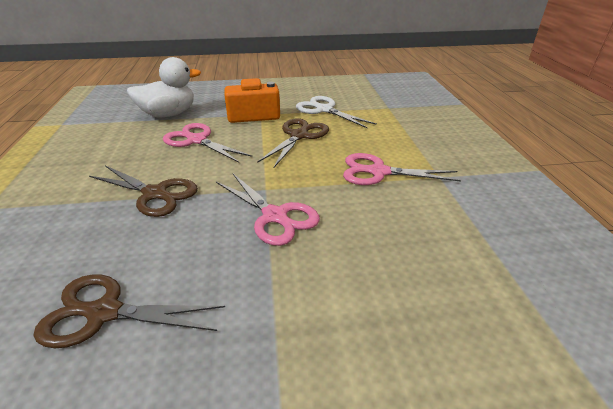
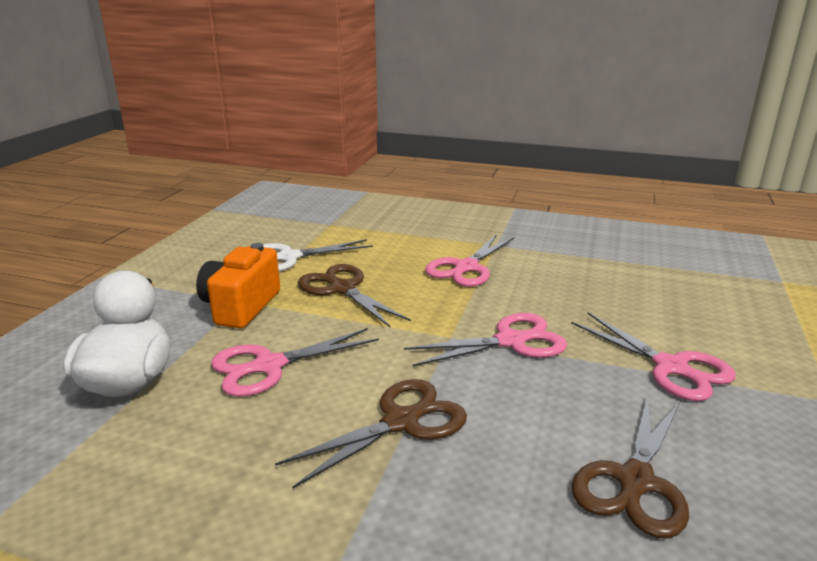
camera: 65 degrees left, 10 degrees down
none -> pink scissors [571,312,736,401]

